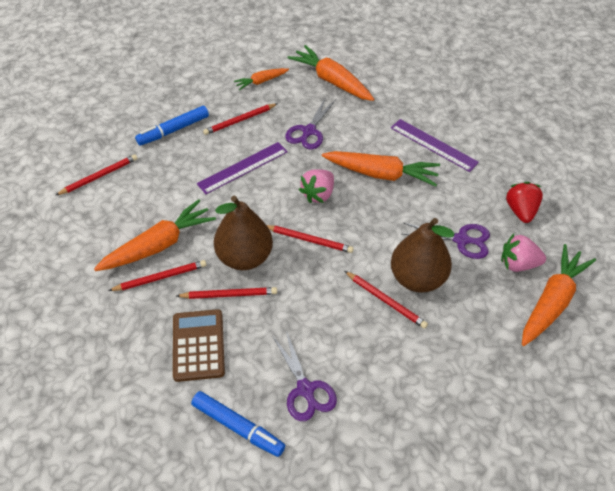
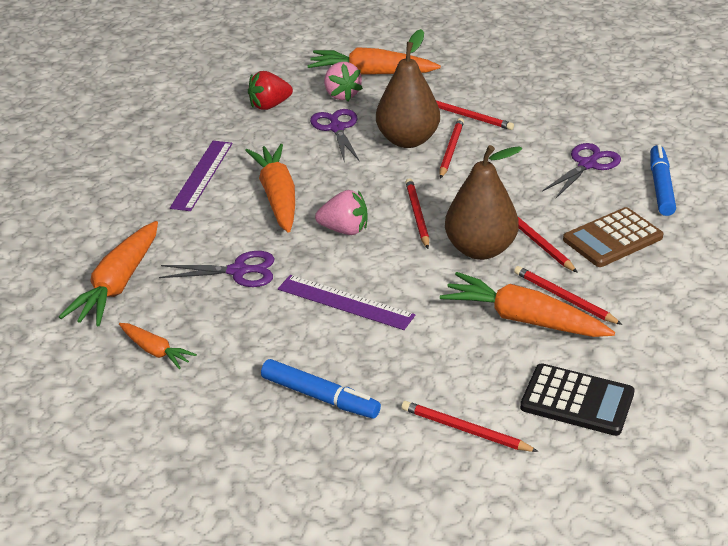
camera: 115 degrees left, 15 degrees down
red pencil [203,103,278,135] -> red pencil moved to [436,100,514,130]
none -> black calculator [520,364,635,436]

